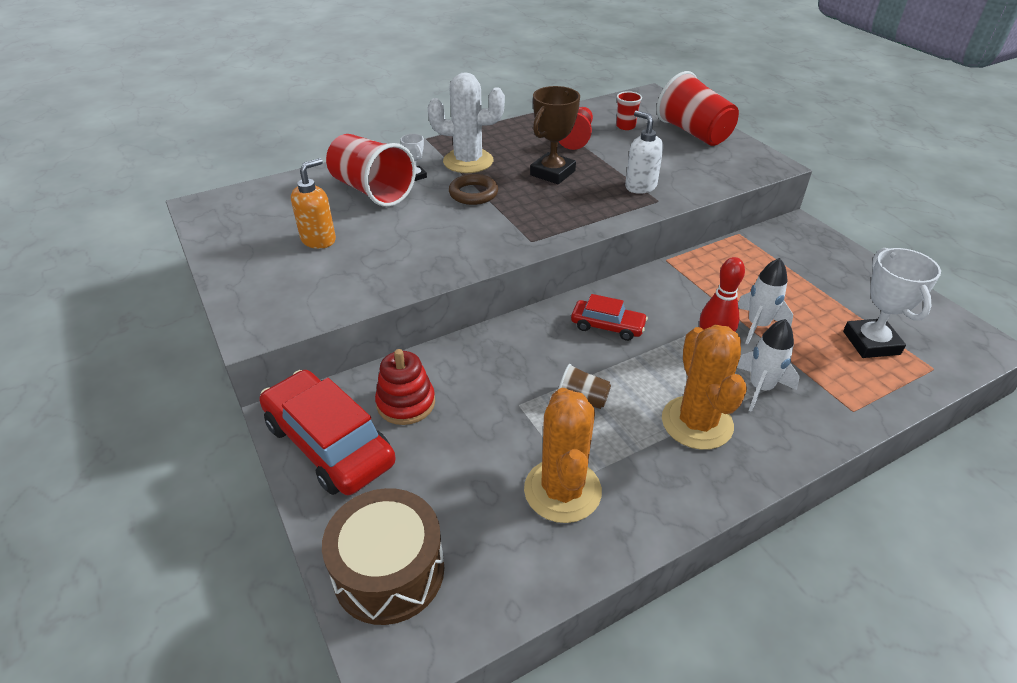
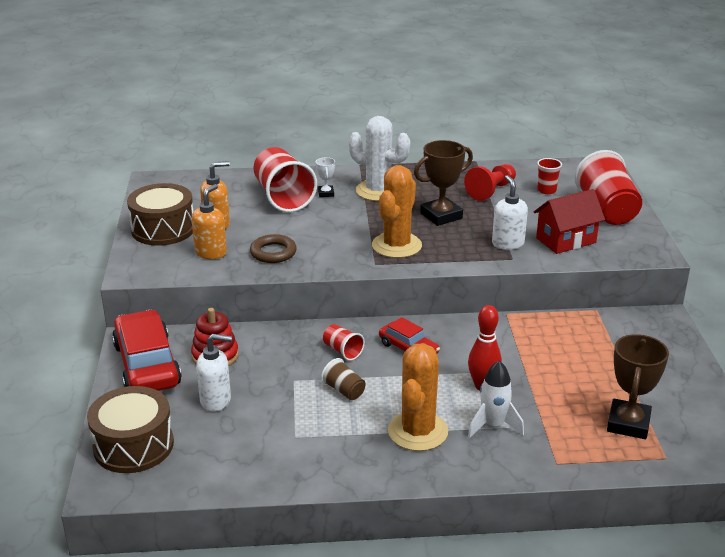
camera: 25 degrees right, 10 degrees down
brown ring [449,174,498,205] -> brown ring moved to [250,234,297,263]
orange cactus [524,388,602,523] -> orange cactus moved to [372,165,422,258]
white rocket [738,258,793,344] -> none
white trophy [843,248,941,358] -> brown trophy [607,334,669,439]
none -> brown drum [127,183,194,246]
none -> orange soap dispenser [191,184,227,259]
none -> white soap dispenser [196,334,232,412]
none -> red cup [323,324,365,361]
none -> red house [534,189,605,254]

